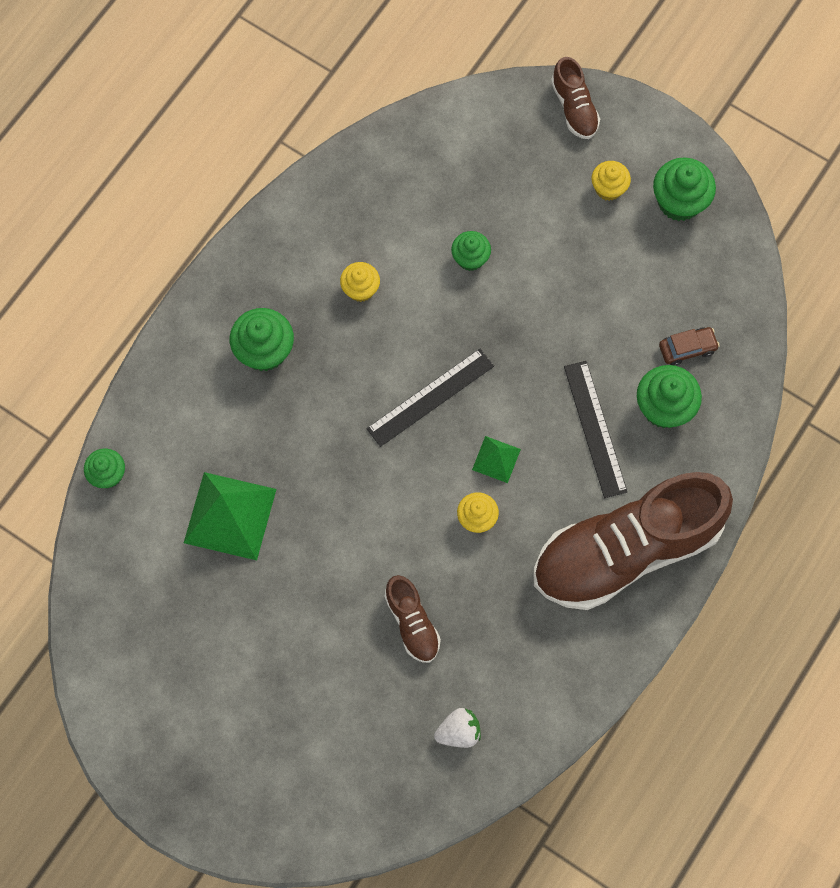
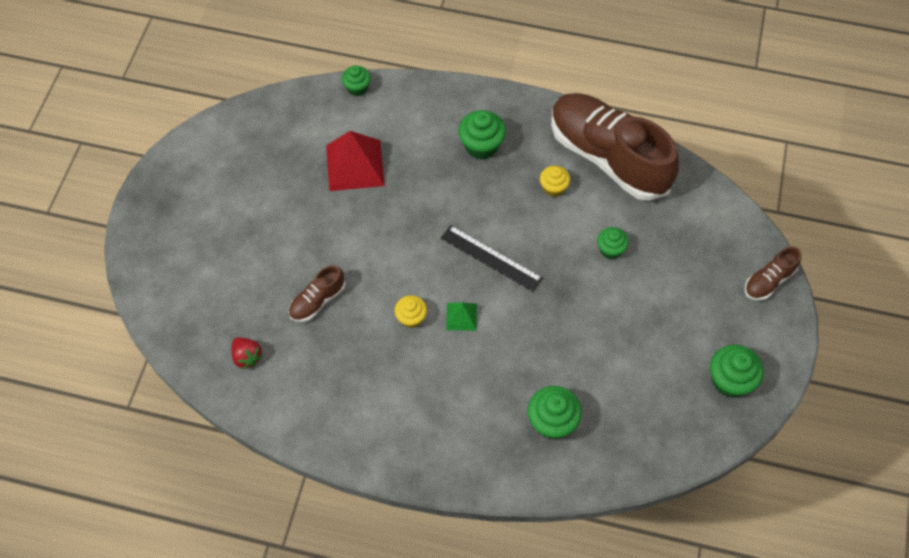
camera: 70 degrees right, 10 degrees down
green pyramid [184,472,276,560] -> red pyramid [326,131,385,191]
white strawberry [434,708,481,748] -> red strawberry [231,337,263,369]
brown shoe [534,472,733,610] -> brown shoe moved to [551,93,679,201]
black ruler [564,361,627,498] -> none
yellow cupcake [592,161,631,201] -> none
brown car [659,327,720,366] -> none

